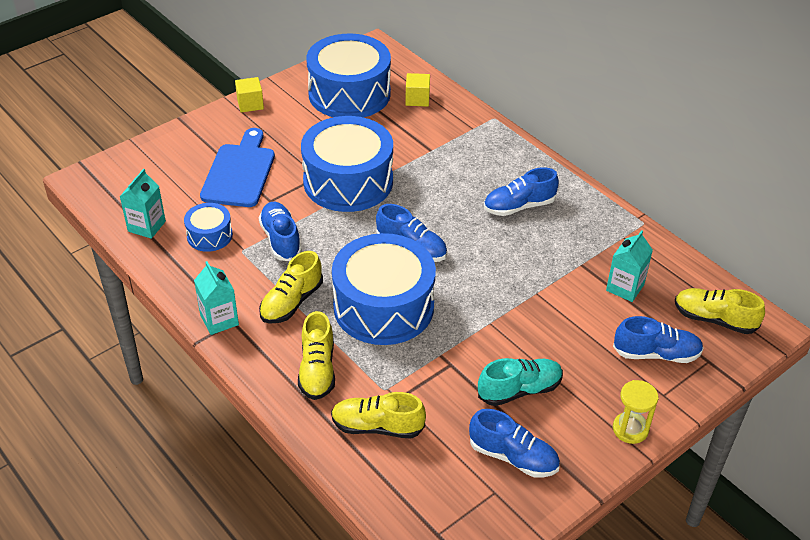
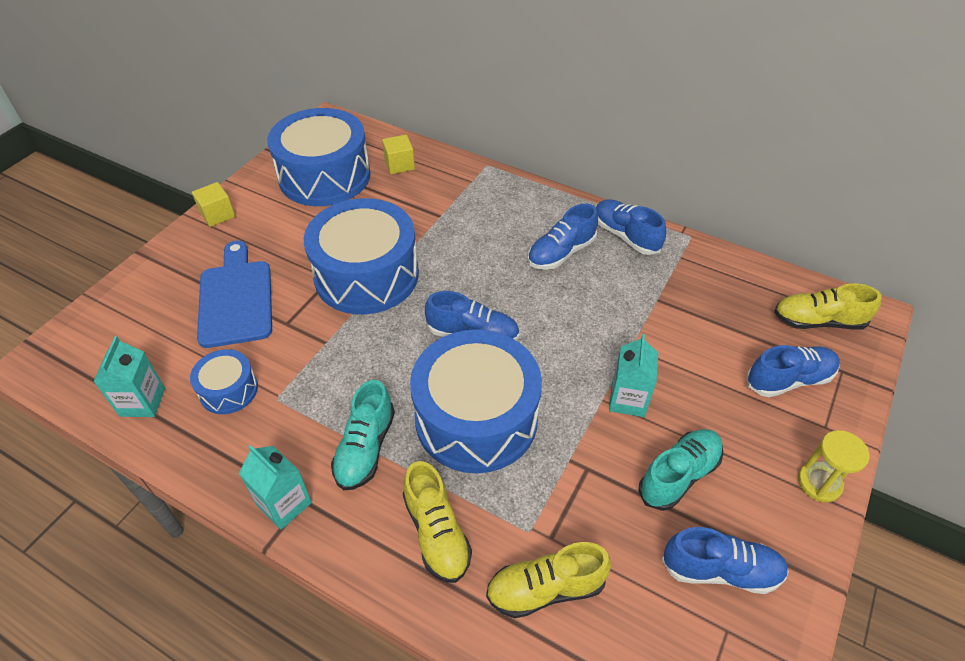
camera: 20 degrees left, 5 degrees up
blue shoe [259,202,302,261] -> blue shoe moved to [596,199,666,255]
yellow shoe [259,251,323,323] -> turquoise shoe [331,380,395,490]
turquoise carton [606,230,653,302] -> turquoise carton moved to [609,334,658,417]

